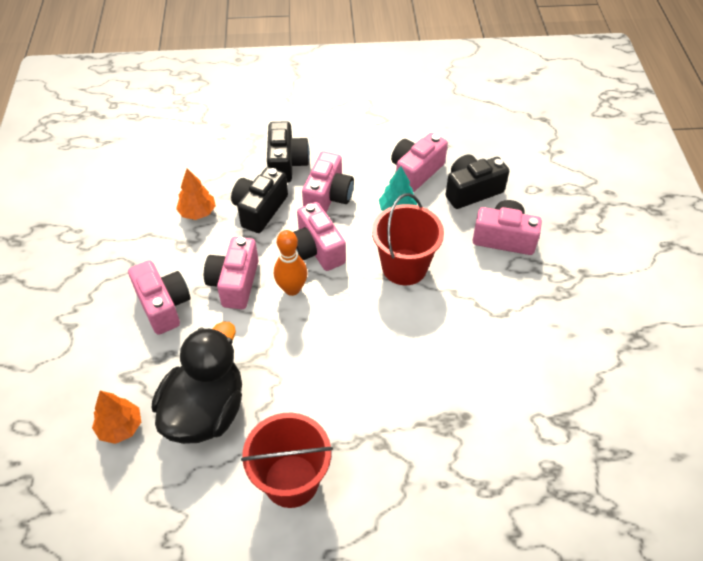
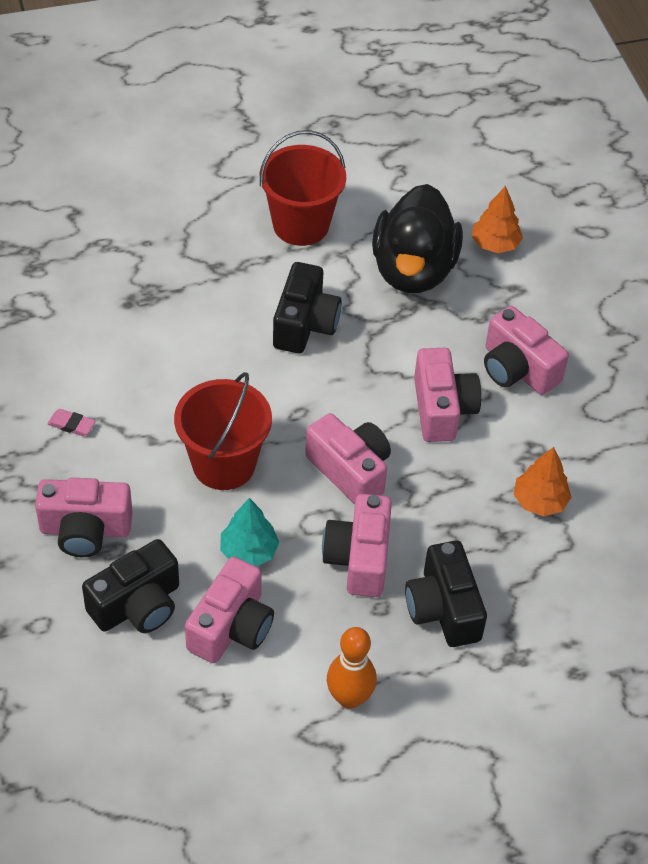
camera: 165 degrees right, 0 degrees up
black camera [231,167,288,233] -> black camera moved to [273,262,342,354]
orange bowling pin [274,230,308,296] -> orange bowling pin moved to [327,627,377,709]
none -> pink eraser [48,409,95,436]

